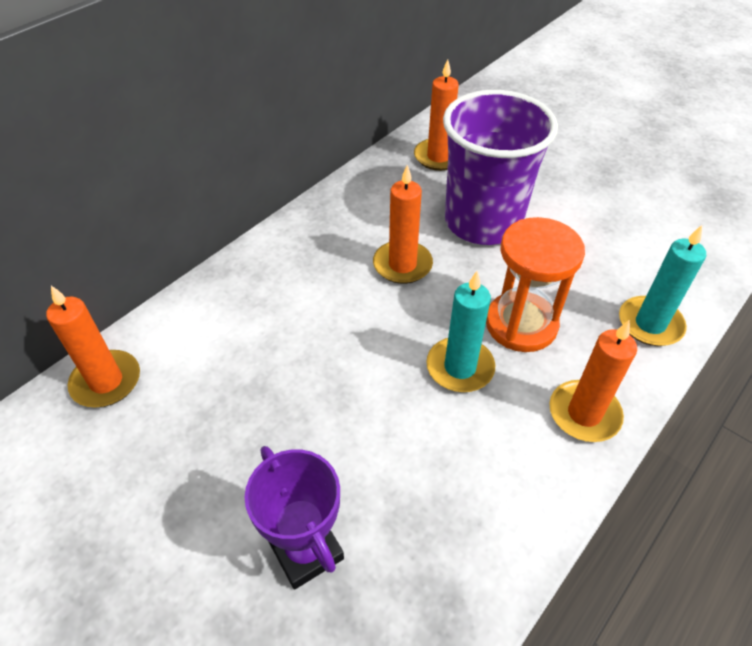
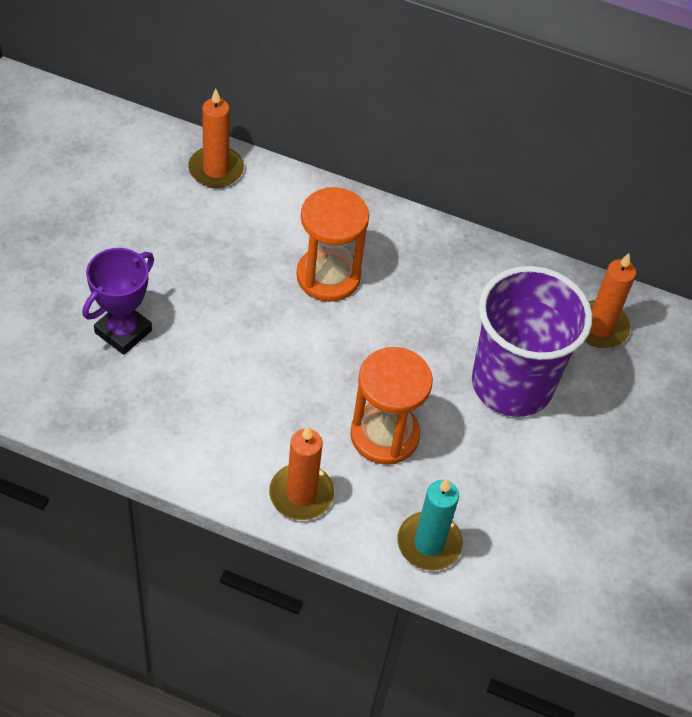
camera: 65 degrees right, 5 degrees up
orange candle [373,165,433,284] -> none
turquoise candle [426,271,495,392] -> none
none -> orange hourglass [296,187,369,302]

